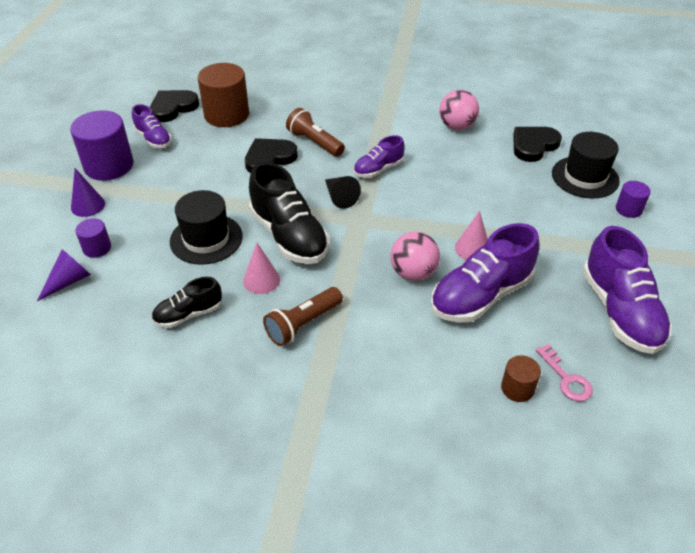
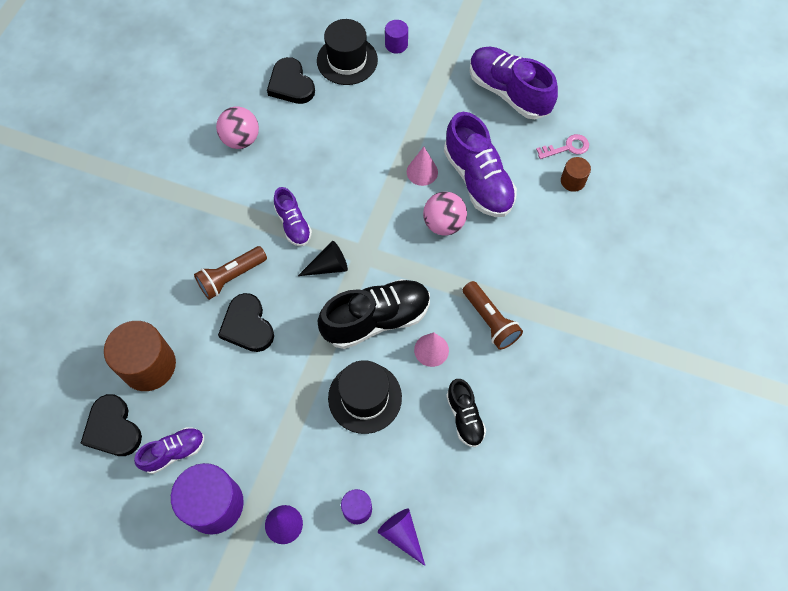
camera: 80 degrees left, 20 degrees up
purple shoe [583,226,672,354] -> purple shoe turned 135 degrees counterclockwise [470,46,558,119]

